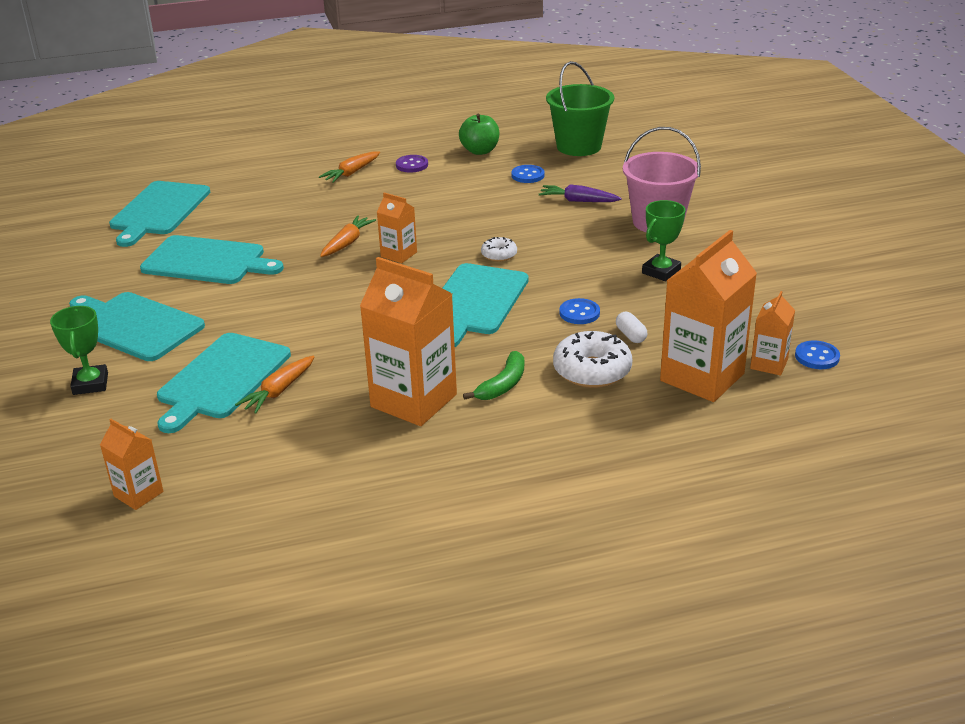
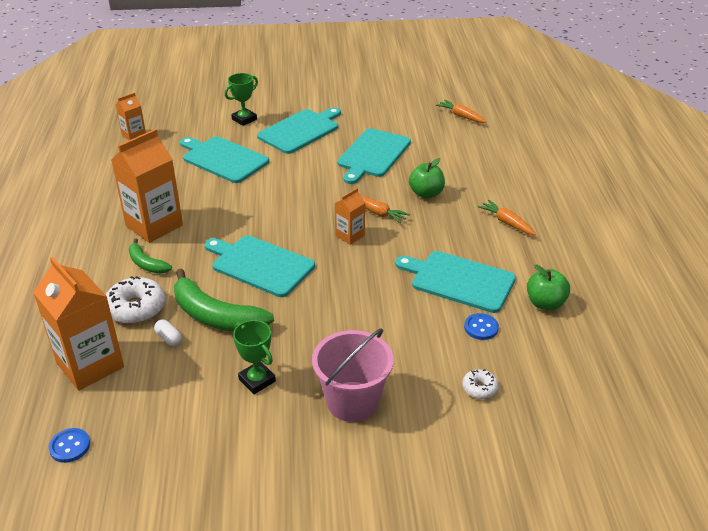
camera: 100 degrees right, 5 degrees up
green trophy [50,306,108,395] -> green trophy turned 45 degrees counterclockwise [225,73,258,126]
turquoise cutting board [109,181,210,247] -> turquoise cutting board moved to [395,251,516,313]
orange carrot [235,356,314,414] -> orange carrot moved to [436,100,487,123]
purple button [396,155,428,173] -> none
white donut [481,237,517,262] -> white donut moved to [462,369,498,399]
purple carrot [539,184,622,202] -> none
green bucket [546,61,614,156] -> none
blue button [559,298,600,324] -> green banana [174,268,274,332]
white capsule [616,312,647,343] -> white capsule turned 60 degrees clockwise [154,319,182,346]
orange carton [750,291,795,376] -> none
none -> green apple [409,158,445,198]

